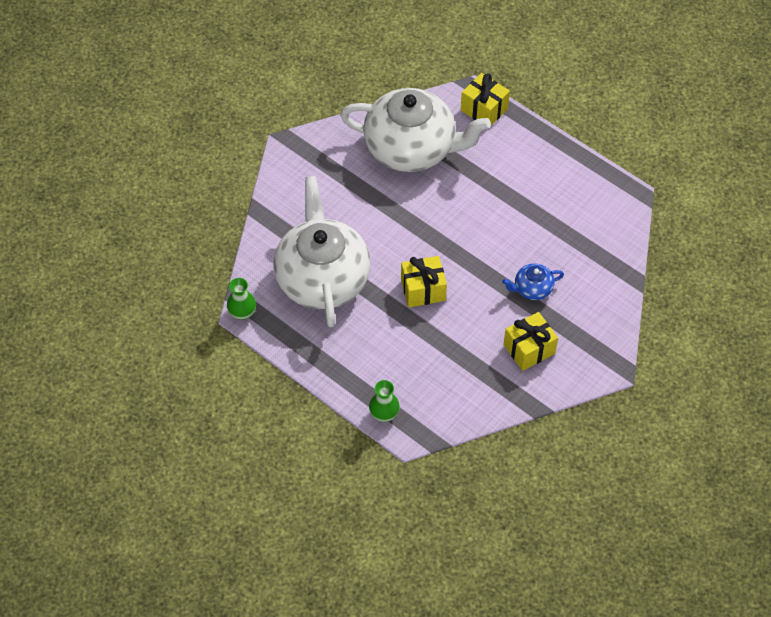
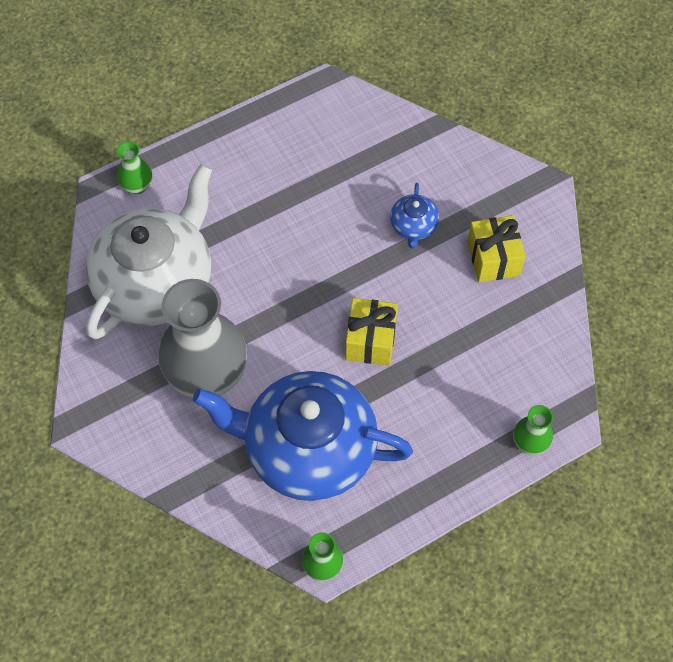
camera: 70 degrees left, 5 degrees up
white teapot [274,176,371,327] -> blue teapot [193,371,413,501]
yellow gift [461,73,510,126] -> green vase [117,141,152,194]
none -> grey vase [158,279,247,398]

